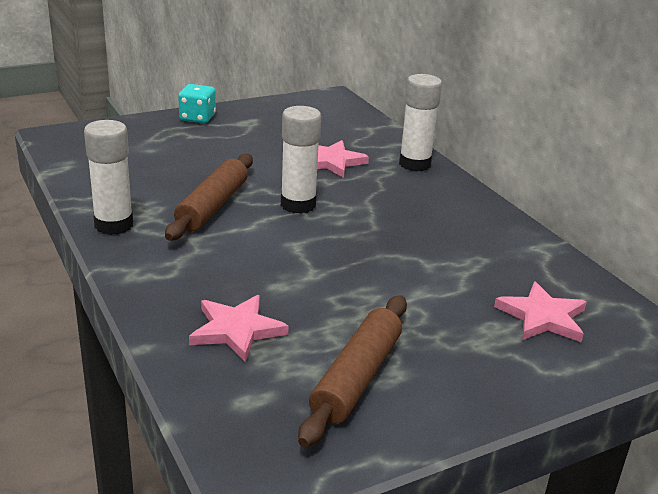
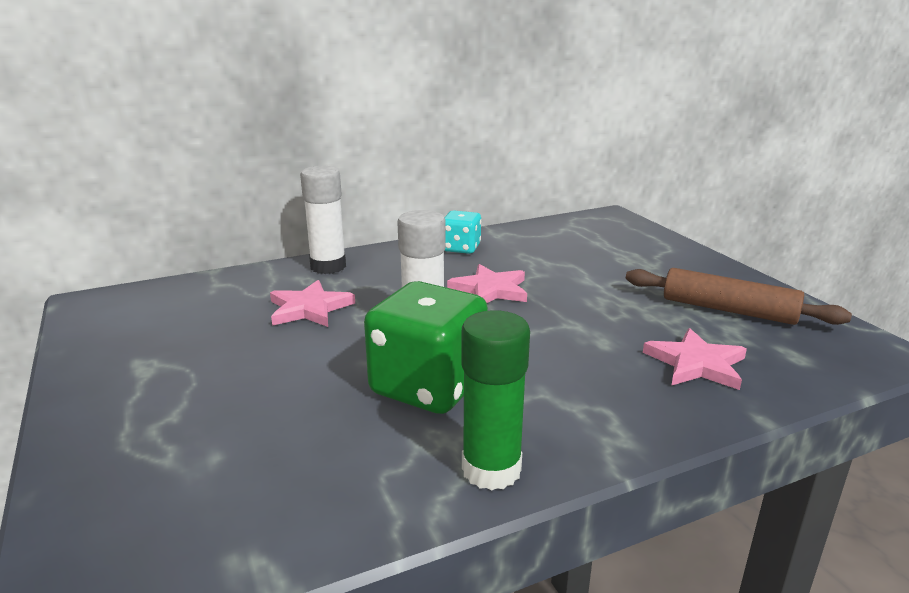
camera: 85 degrees left, 5 degrees down
white glue stick [84,120,133,235] -> green glue stick [461,310,530,491]
brown rolling pin [165,153,253,241] -> green dice [364,281,488,414]
turquoise dice [178,84,216,123] -> turquoise dice moved to [444,211,481,254]
pink star [494,282,587,342] -> pink star moved to [447,264,527,303]

